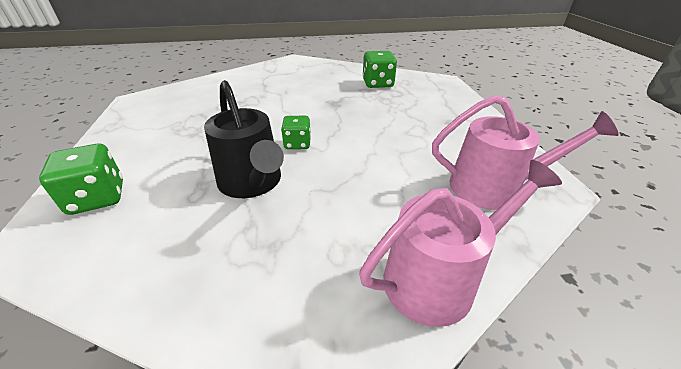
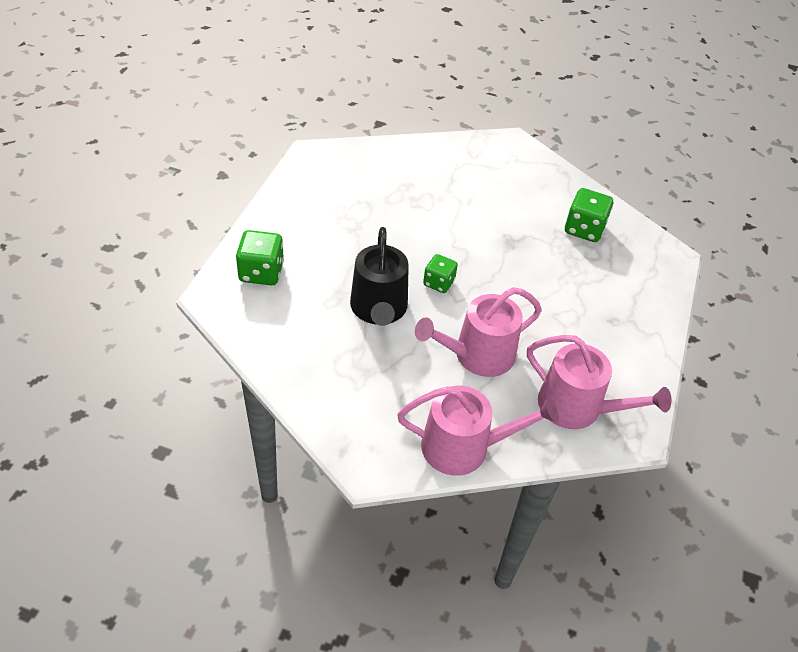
camera: 25 degrees right, 10 degrees up
none -> pink watering can [415,287,542,377]

